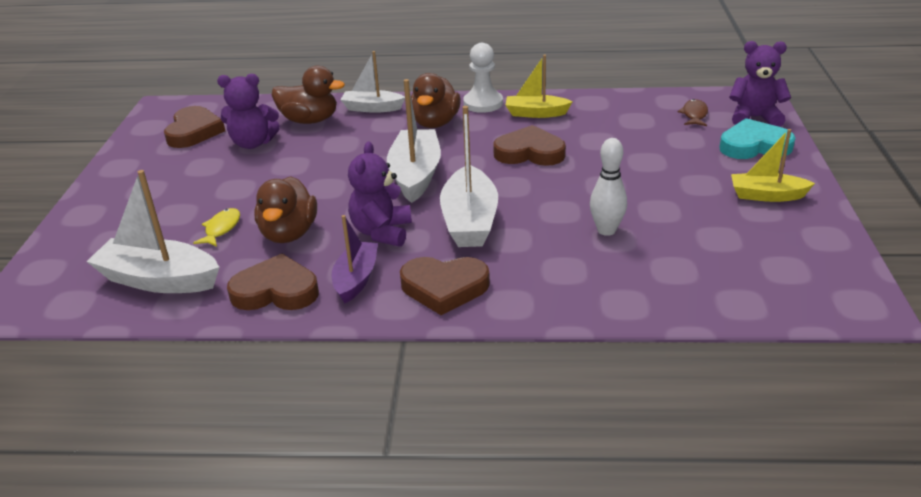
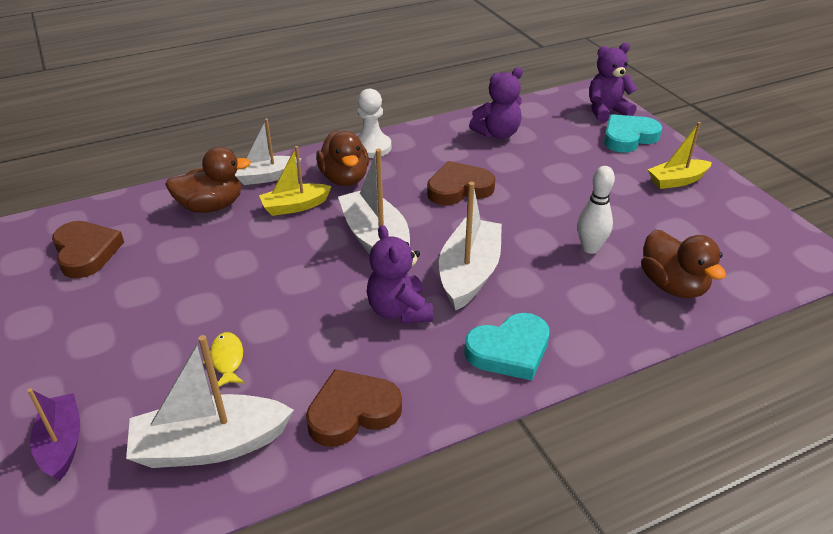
camera: 30 degrees left, 5 degrees up
purple teddy bear [217,74,280,149] -> purple teddy bear moved to [469,67,523,139]
brown duck [254,176,317,243] -> brown duck moved to [641,230,726,298]
purple boat [332,215,378,303] -> purple boat moved to [27,388,80,481]
brown heart [400,257,490,315] -> turquoise heart [464,313,549,381]
white boat [440,106,498,247] -> white boat turned 135 degrees counterclockwise [439,182,502,311]
yellow boat [506,55,573,118] -> yellow boat moved to [259,146,332,216]
brown fish [678,99,708,126] -> none

